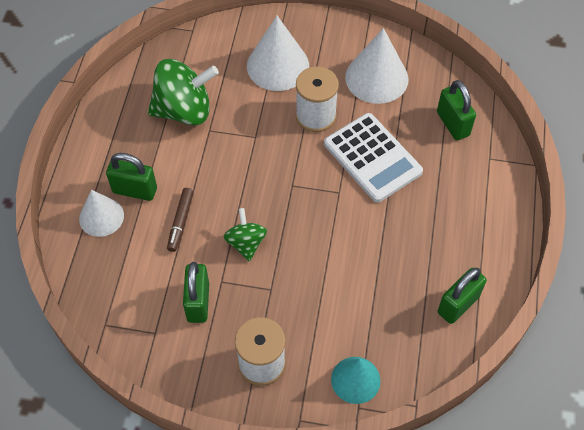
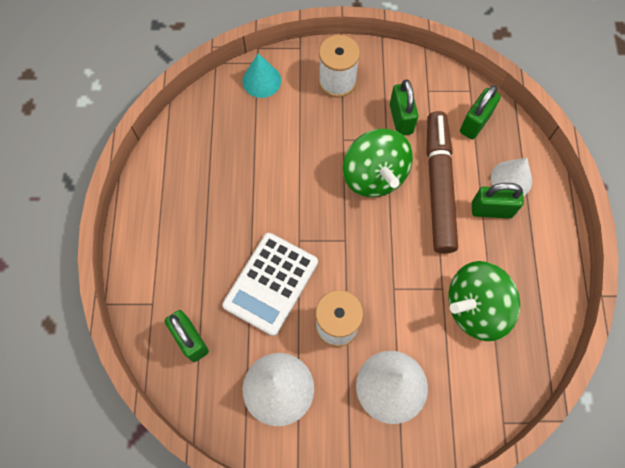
camera: 170 degrees right, 10 degrees up
brown marker [167,188,193,252] -> brown marker [426,111,458,254], size x2.27
green spinning top [223,208,267,262] -> green spinning top [343,129,413,197], size x1.81
white calculator [324,113,423,203] -> white calculator turned 105 degrees counterclockwise [222,233,318,336]
green padlock [438,268,487,324] -> green padlock moved to [460,85,501,140]

